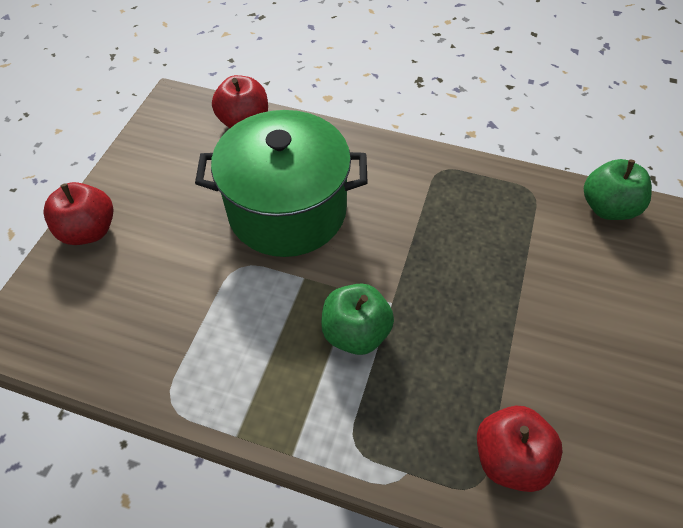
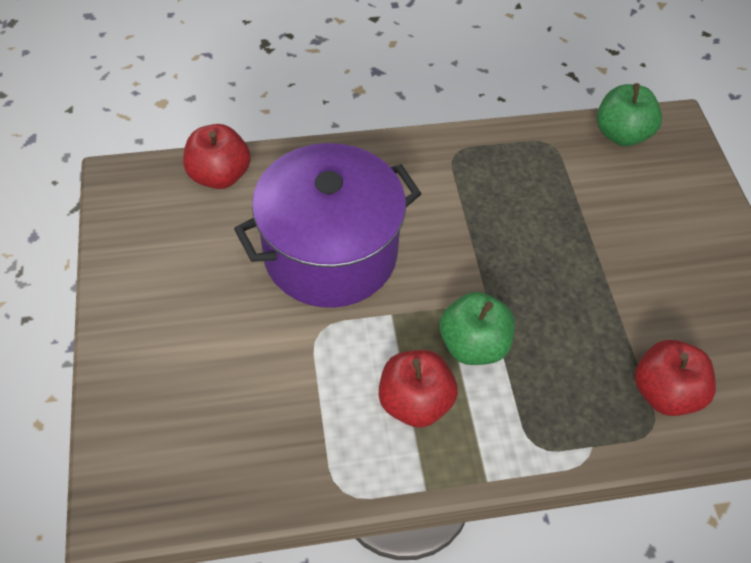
camera: 30 degrees left, 0 degrees up
red apple [44,182,114,245] -> red apple moved to [379,350,458,428]
green pot [195,110,368,257] -> purple pot [234,143,422,308]

